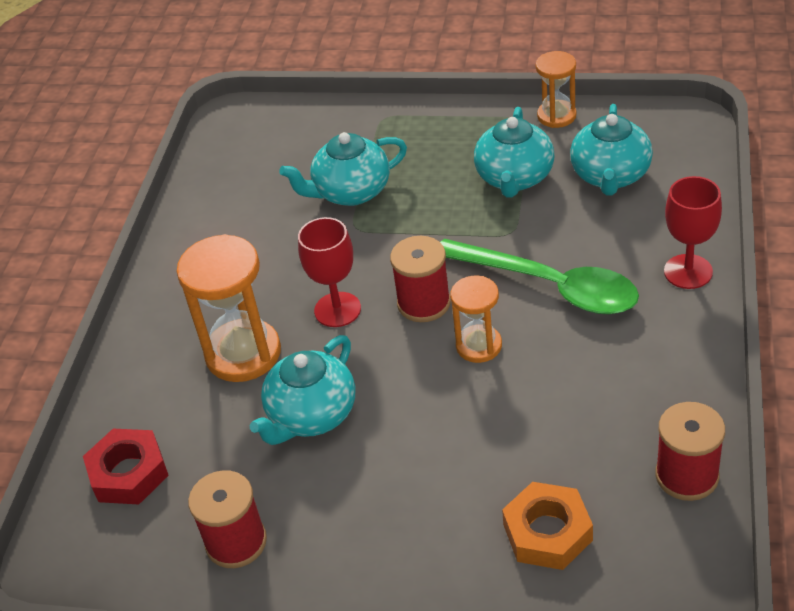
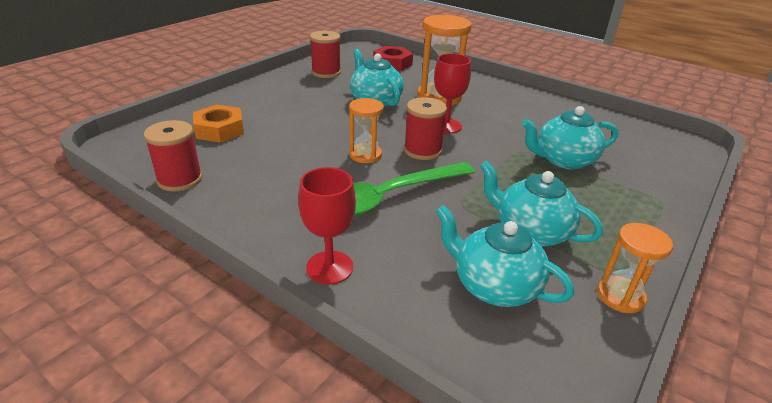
camera: 110 degrees right, 10 degrees down
turquoise teapot [279,132,407,206] -> turquoise teapot turned 105 degrees counterclockwise [522,106,618,169]

